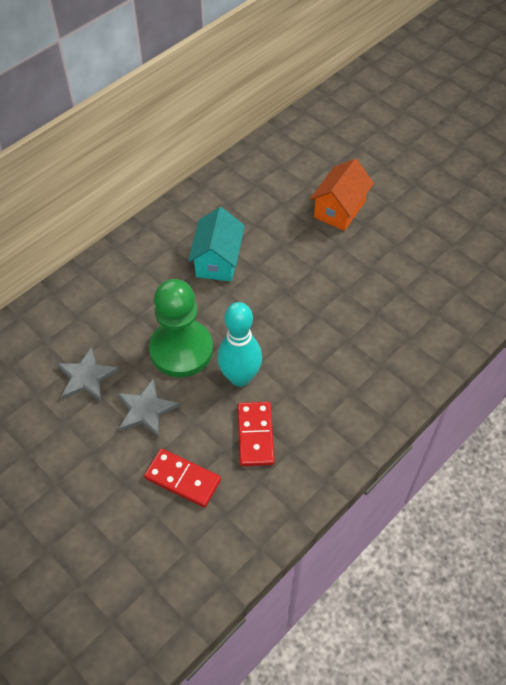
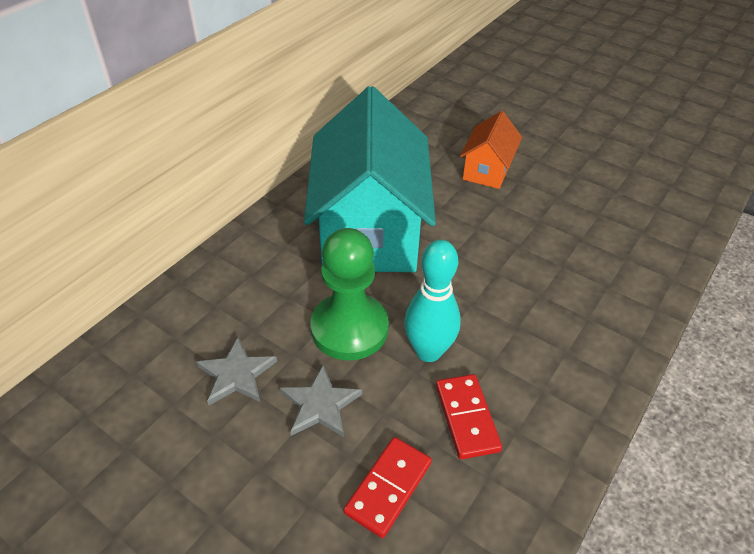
camera: 10 degrees left, 10 degrees down
red domino [144,449,221,508] -> red domino turned 75 degrees counterclockwise [344,437,432,538]
turquoise house [188,207,245,282] -> turquoise house [304,86,436,272], size x2.13

